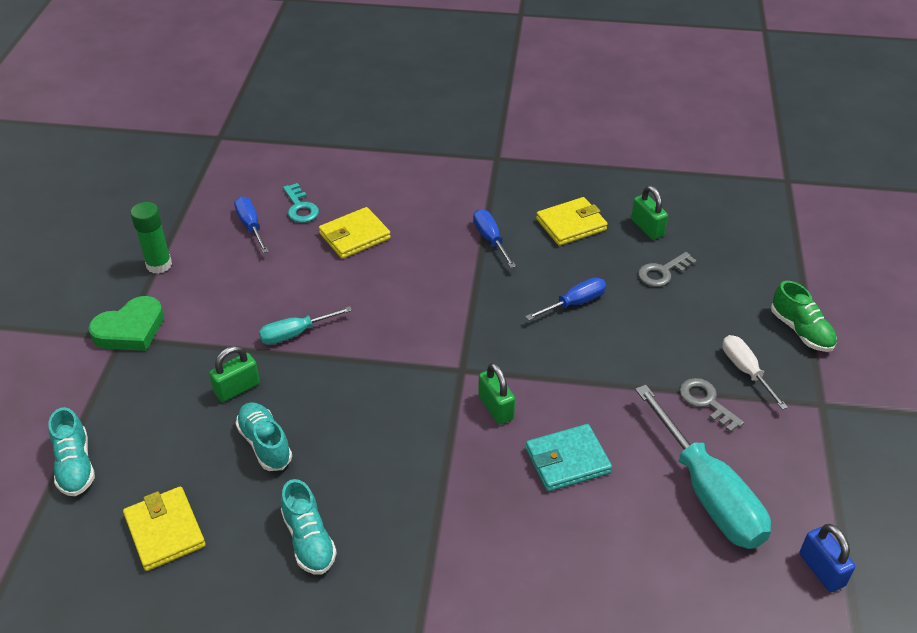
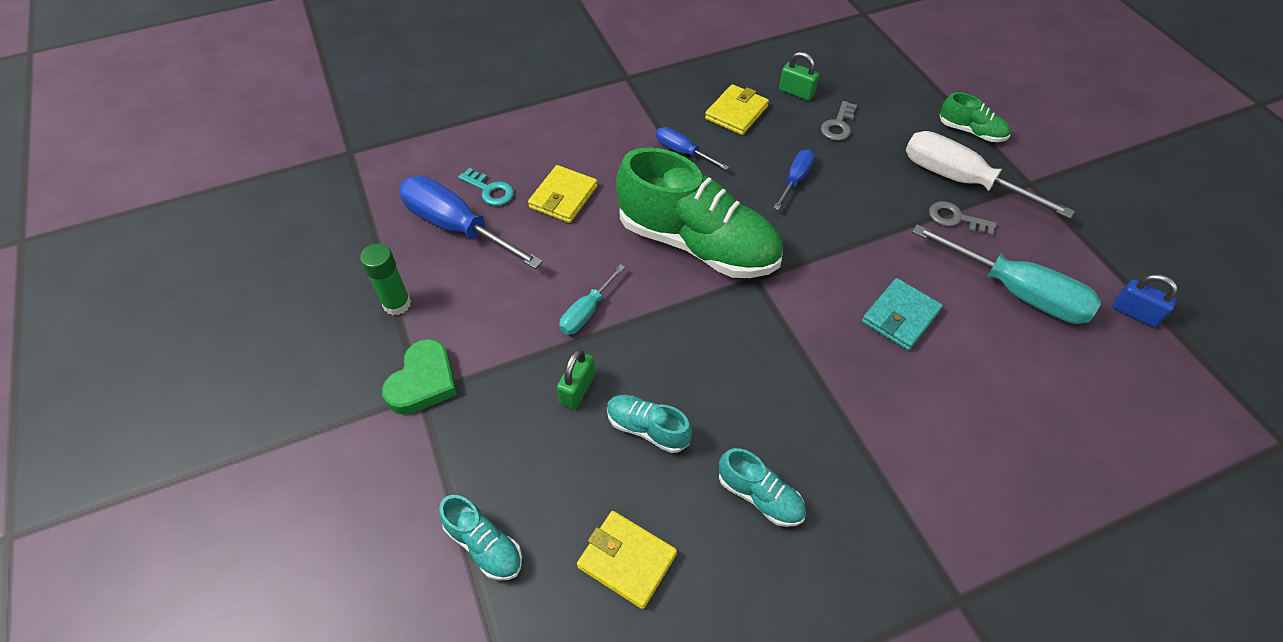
camera: 30 degrees left, 10 degrees up
blue screwdriver [234,197,269,253] -> blue screwdriver [399,176,543,269], size x1.92
green padlock [478,363,515,425] -> none
white screwdriver [723,335,788,410] -> white screwdriver [906,131,1075,219], size x1.92
none -> green shoe [616,147,783,278]

